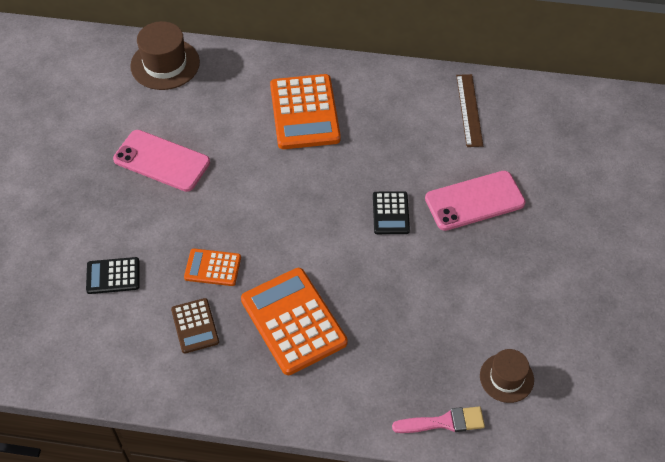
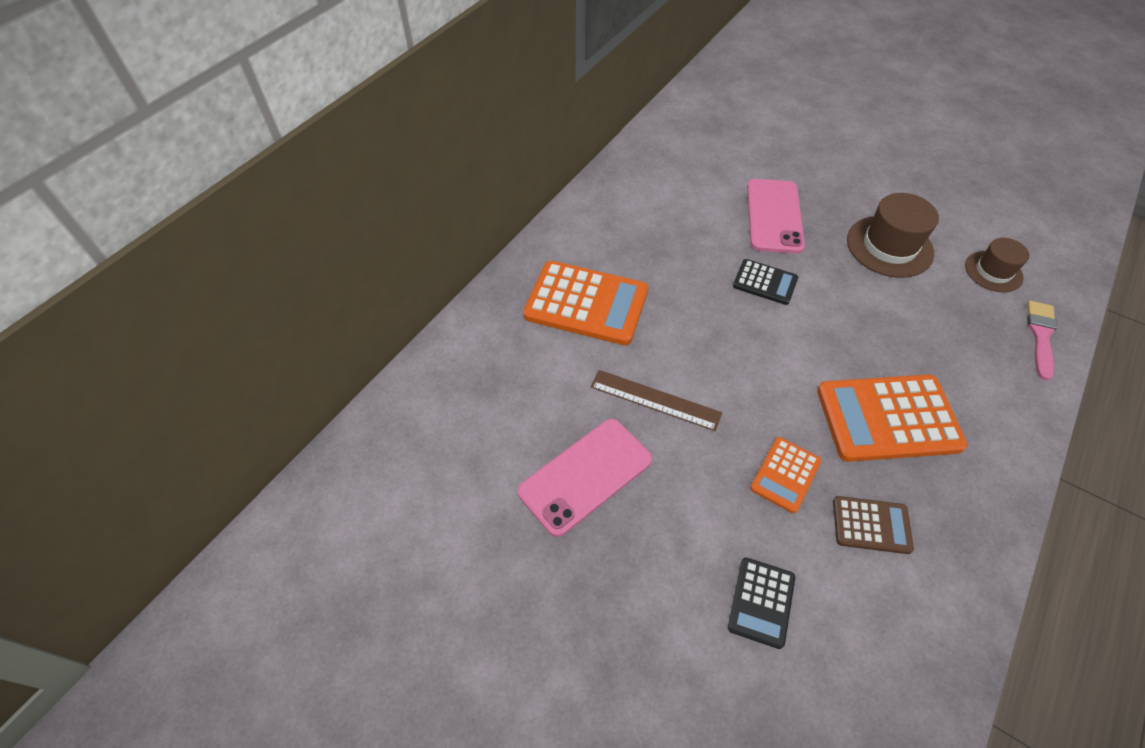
camera: 65 degrees left, 0 degrees up
brown hat [130,21,200,90] -> brown hat moved to [847,193,939,278]
brown ruler [456,74,483,147] -> brown ruler moved to [591,370,722,431]

